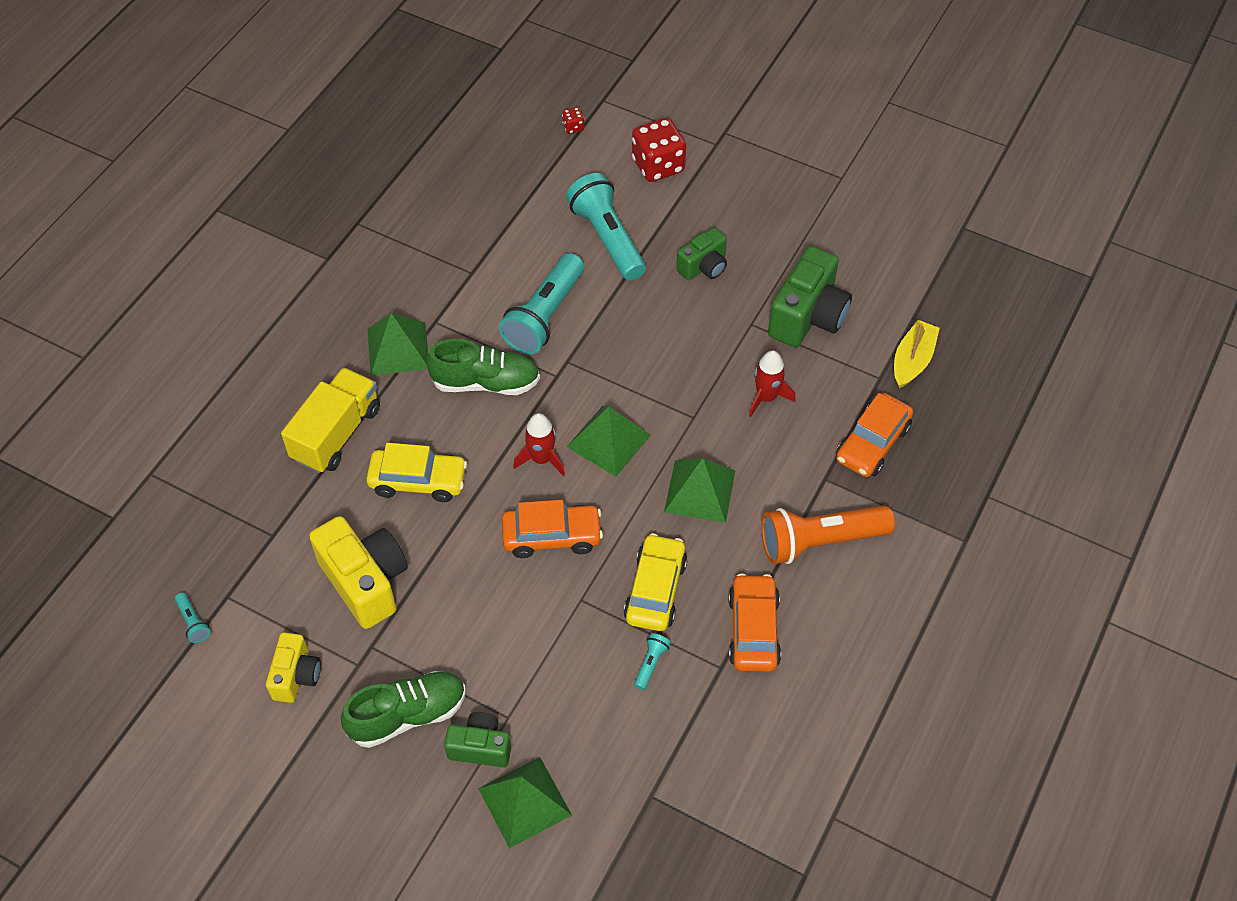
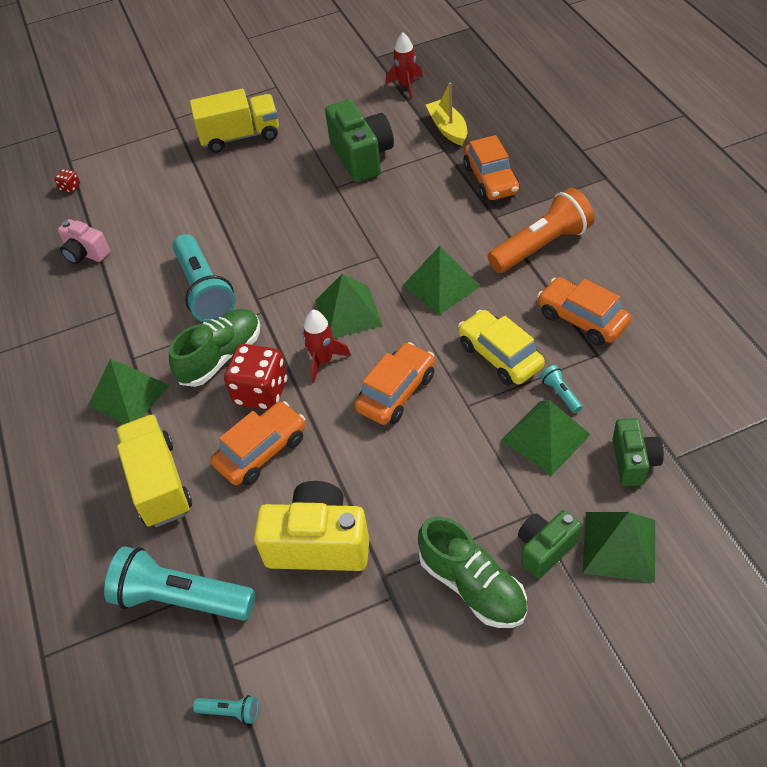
camera: 45 degrees left, 5 degrees down
yellow camera [266,632,321,703] -> none
green shoe [341,671,466,748] -> green shoe turned 120 degrees clockwise [418,516,527,628]
yellow car [366,443,467,502] -> orange car [211,401,305,486]
turquoise flashlight [566,173,646,280] -> turquoise flashlight moved to [104,546,255,621]
red dice [632,118,686,182] -> red dice moved to [224,344,287,410]
green camera [676,228,727,280] -> green camera moved to [612,418,664,486]
red rocket [749,350,796,417] -> red rocket moved to [386,32,423,99]
orange flashlight [761,505,895,564] -> orange flashlight turned 150 degrees counterclockwise [488,188,595,273]
none -> pink camera [58,219,110,264]
none -> yellow truck [190,89,279,153]
none -> green pyramid [501,400,591,476]

